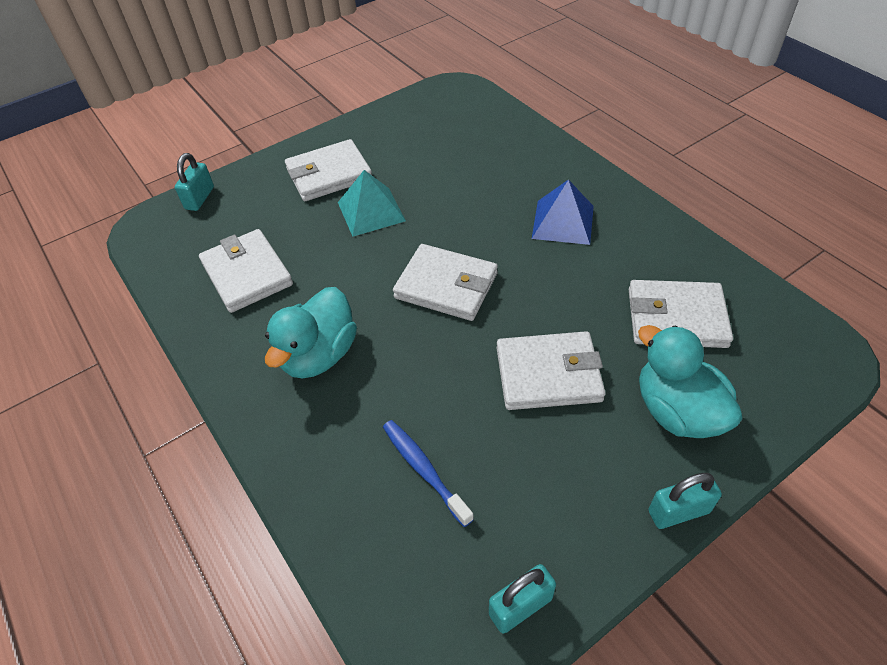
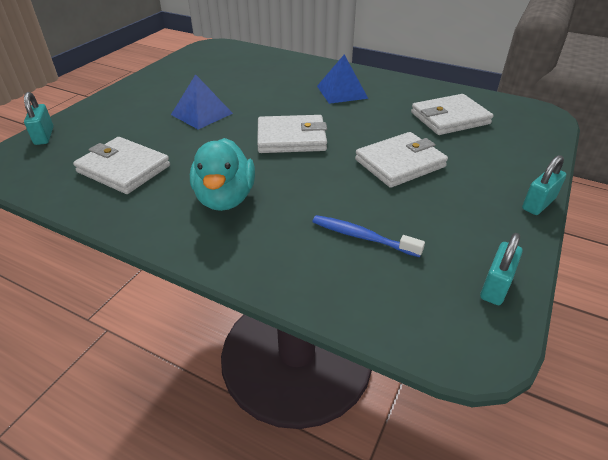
camera: 30 degrees left, 10 degrees down
white wallet [285,139,372,201] -> none
turquoise pyramid [338,170,406,237] -> blue pyramid [171,74,233,129]
turquoise duck [638,325,743,438] -> none

